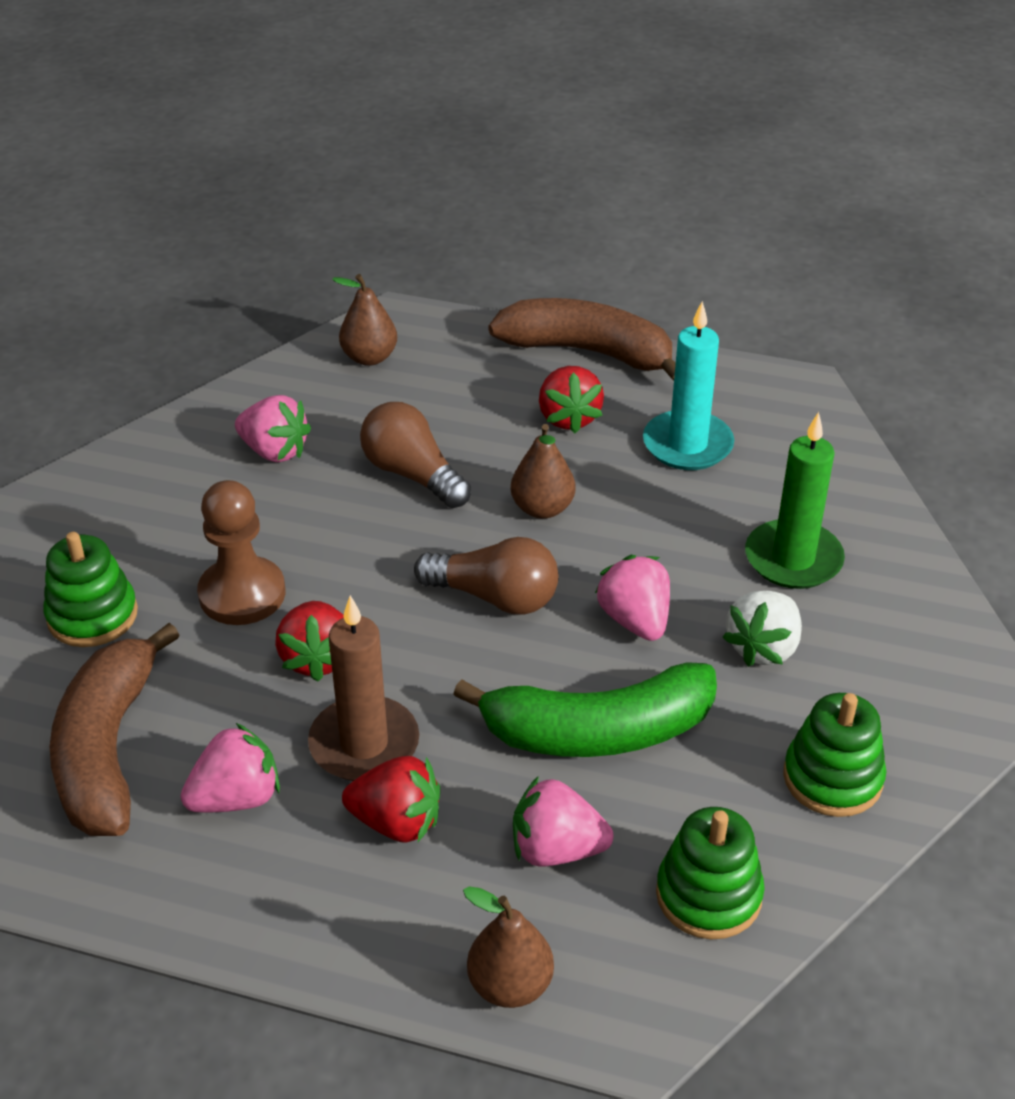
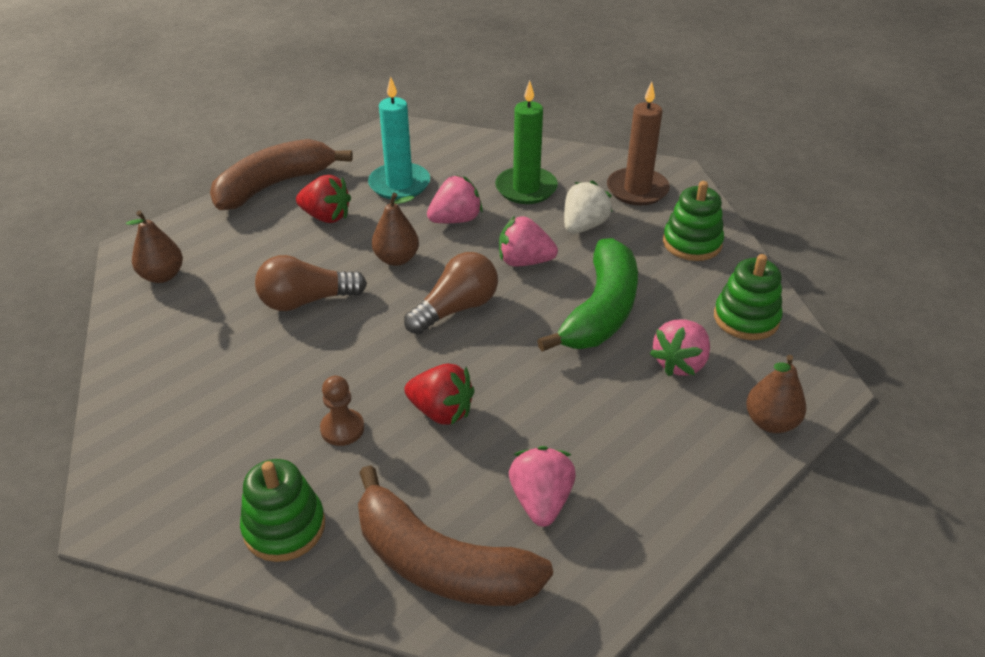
camera: 60 degrees left, 0 degrees up
brown pawn [197,480,285,625] -> brown pawn [320,376,364,446], size x0.60
pink strawberry [235,395,311,462] -> pink strawberry moved to [427,175,483,223]
brown candle [308,595,419,781] -> brown candle moved to [607,82,670,205]
red strawberry [342,756,440,843] -> none
white strawberry [723,591,802,667] -> white strawberry turned 120 degrees counterclockwise [564,180,612,234]

